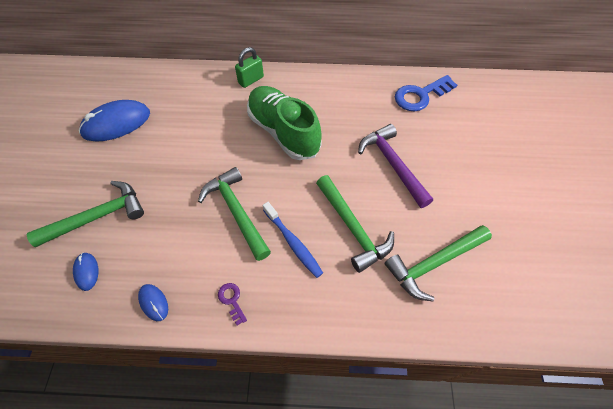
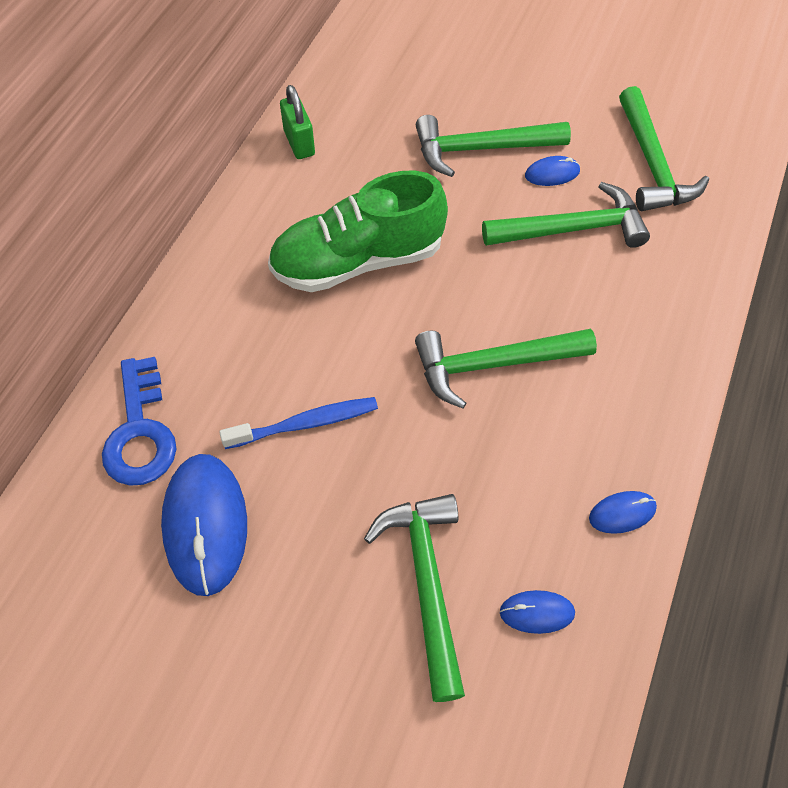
camera: 70 degrees left, 0 degrees up
purple key [218,283,247,325] -> none
green padlock [235,47,264,88] -> green padlock moved to [280,85,315,159]
blue toothbrush [263,202,323,278] -> blue toothbrush moved to [219,397,378,449]
purple hammer [358,124,433,208] -> green hammer [416,115,571,177]
blue key [395,75,457,111] -> blue key moved to [102,357,176,486]
none -> blue mouse [525,156,580,186]

